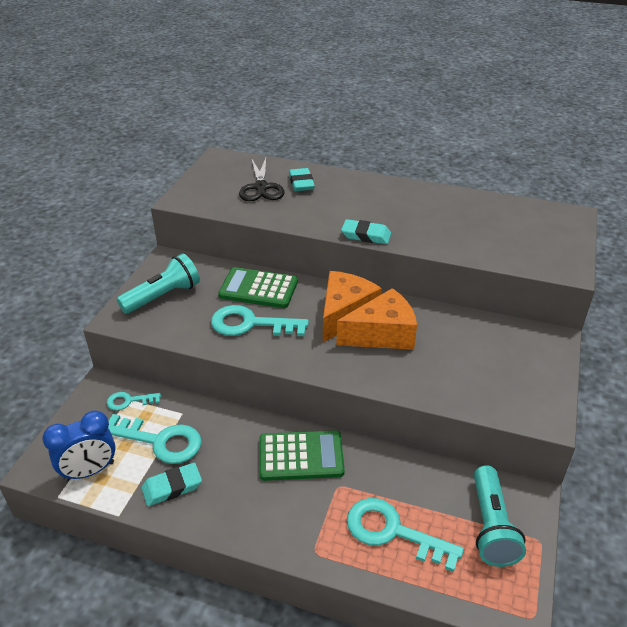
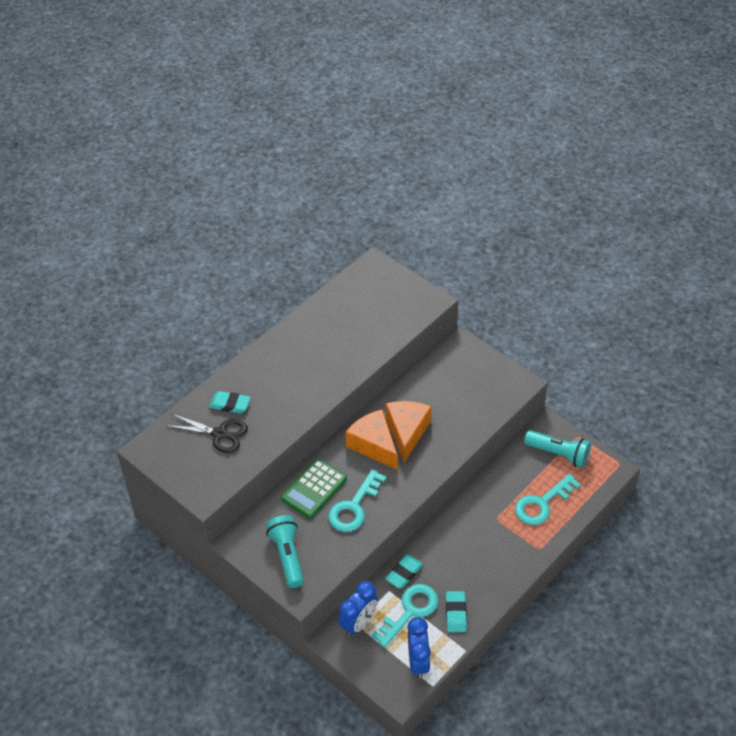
camera: 65 degrees left, 10 degrees up
turquoise key [107,392,161,411] -> blue clock [339,581,378,637]
green calculator [259,430,345,481] -> none
turquoise eraser [341,219,391,244] -> turquoise eraser moved to [385,555,423,589]

